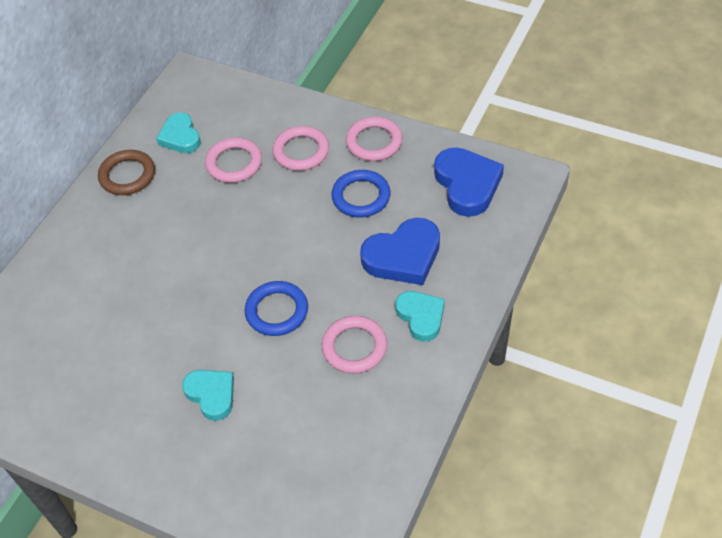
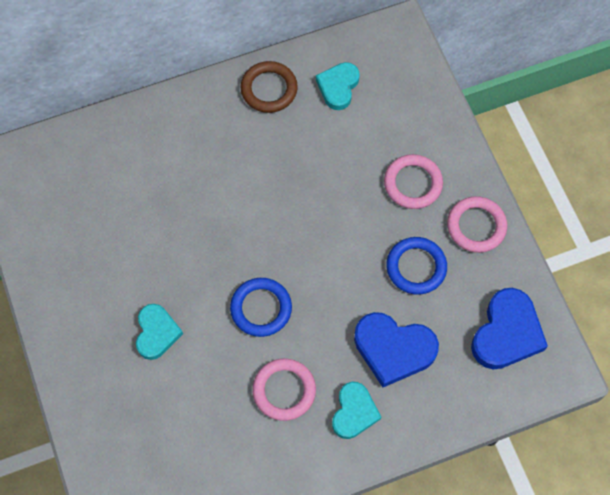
camera: 40 degrees right, 15 degrees up
pink ring [205,138,262,183] -> none

